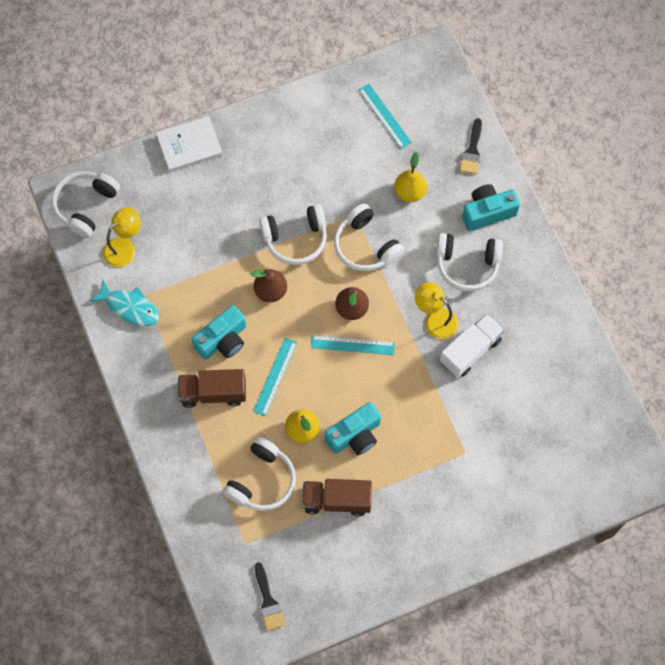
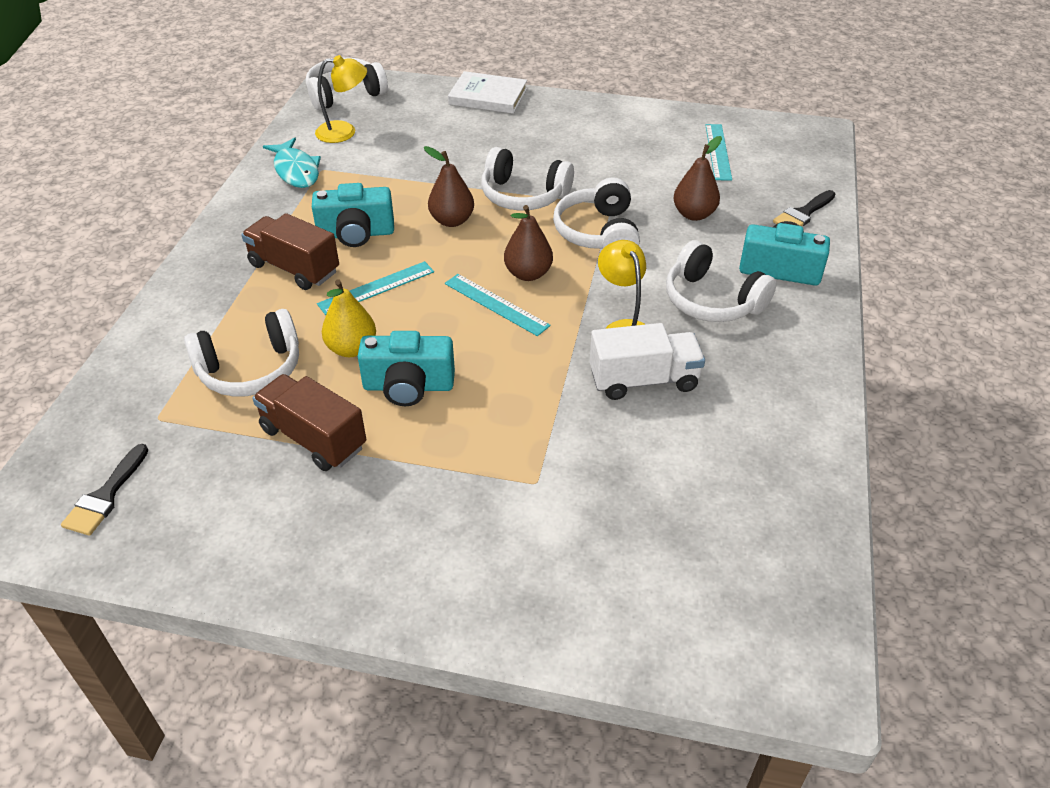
camera: 35 degrees right, 25 degrees down
yellow pear [394,152,427,202] -> brown pear [673,136,722,221]

